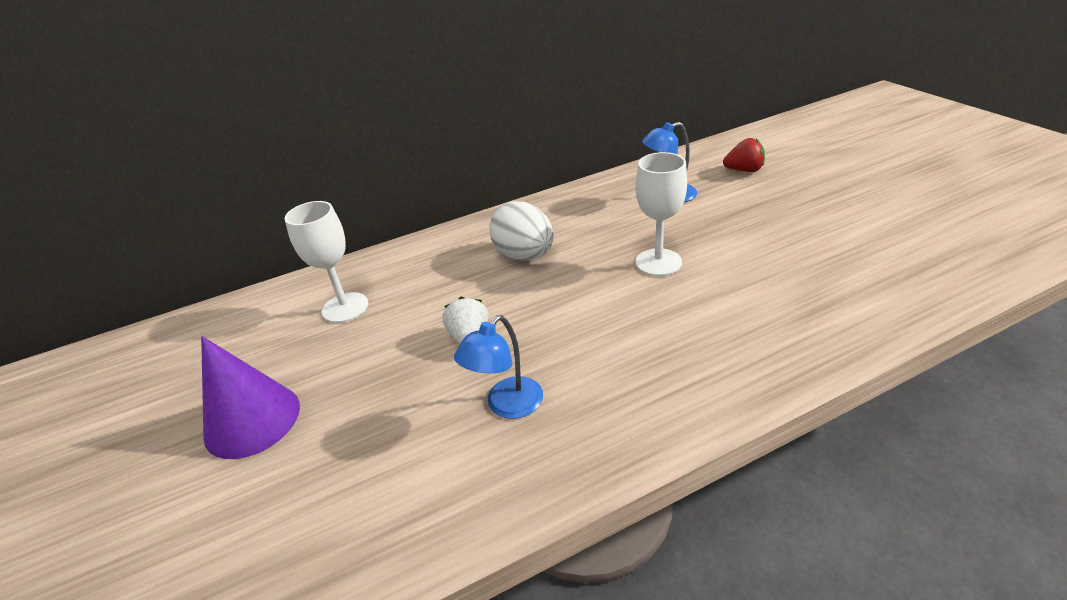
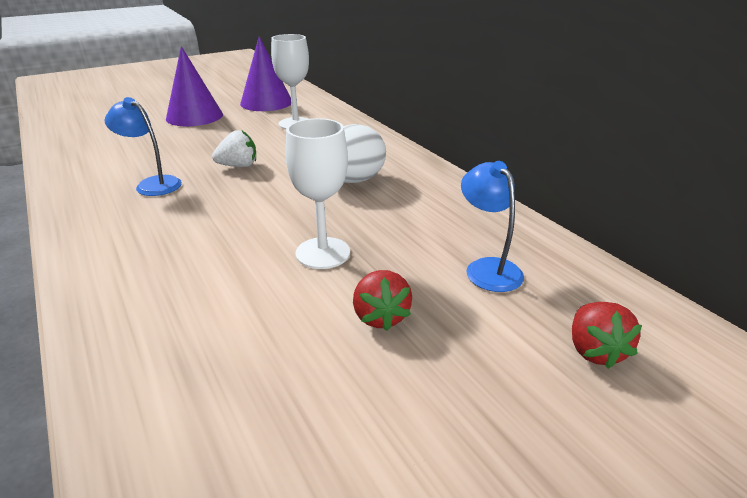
camera: 80 degrees right, 5 degrees down
none -> purple cone [240,37,291,111]
none -> red strawberry [353,270,412,331]

